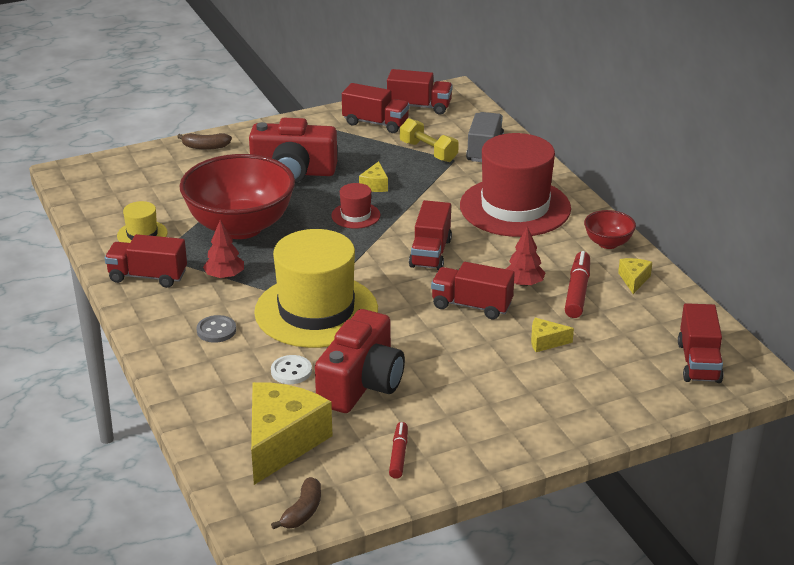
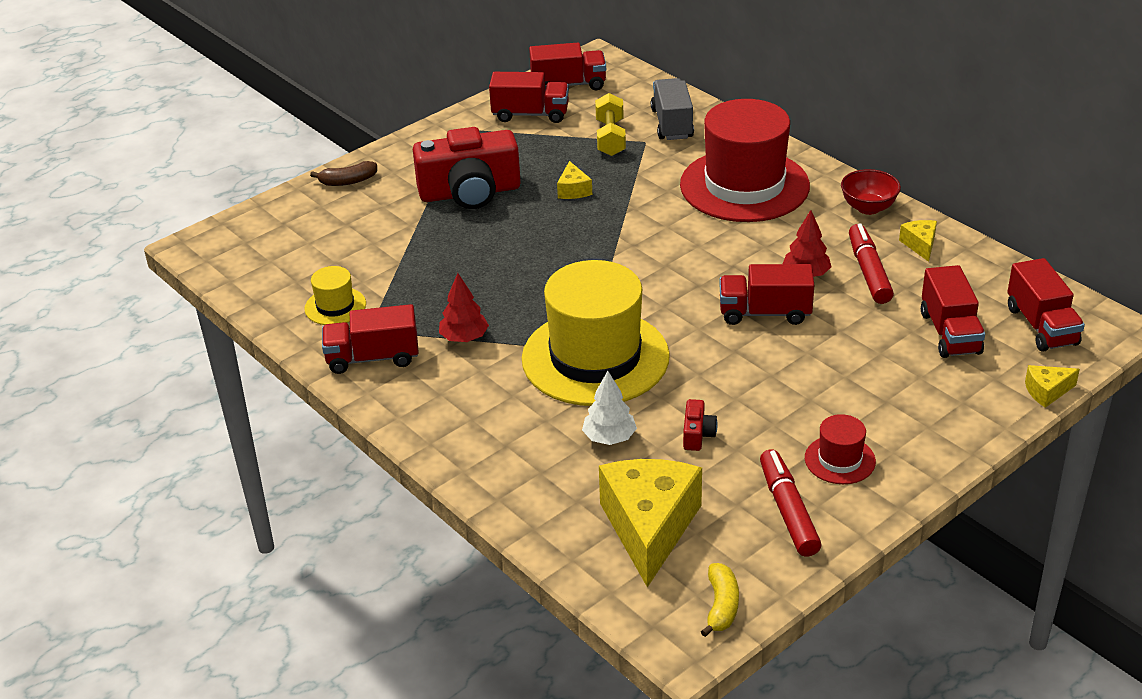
camera: 15 degrees left, 5 degrees up
red bowl [180,154,295,239] -> none
grey button [196,315,236,343] -> none
white button [271,355,312,384] -> white tree [582,371,637,445]
brown banana [271,477,321,529] -> yellow banana [701,563,739,637]
red camera [315,309,405,413] -> red camera [683,399,717,451], size x0.40
red hat [331,183,380,229] -> red hat moved to [805,414,876,484]
red marker [389,422,408,479] -> red marker [760,449,821,557], size x1.55
yellow dumbbell [400,118,459,162] -> yellow dumbbell turned 60 degrees clockwise [595,93,626,156]
red truck [409,200,452,270] -> red truck moved to [921,265,985,358]
yellow cheese [531,318,574,352] -> yellow cheese moved to [1025,365,1080,408]

